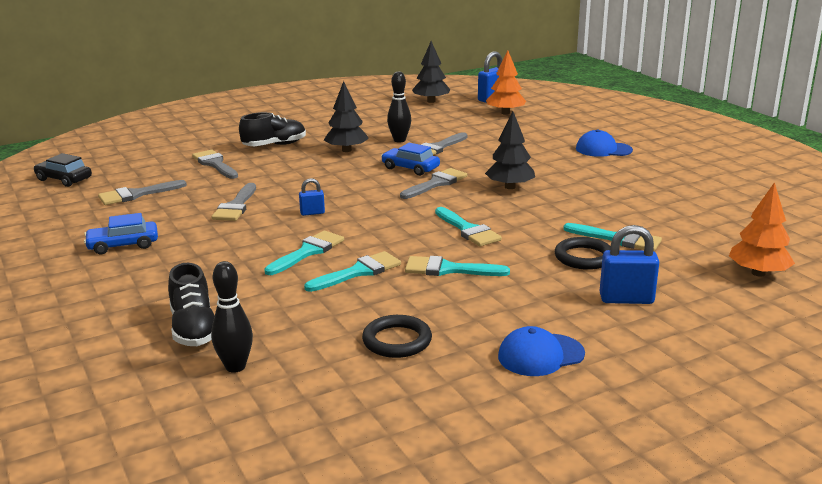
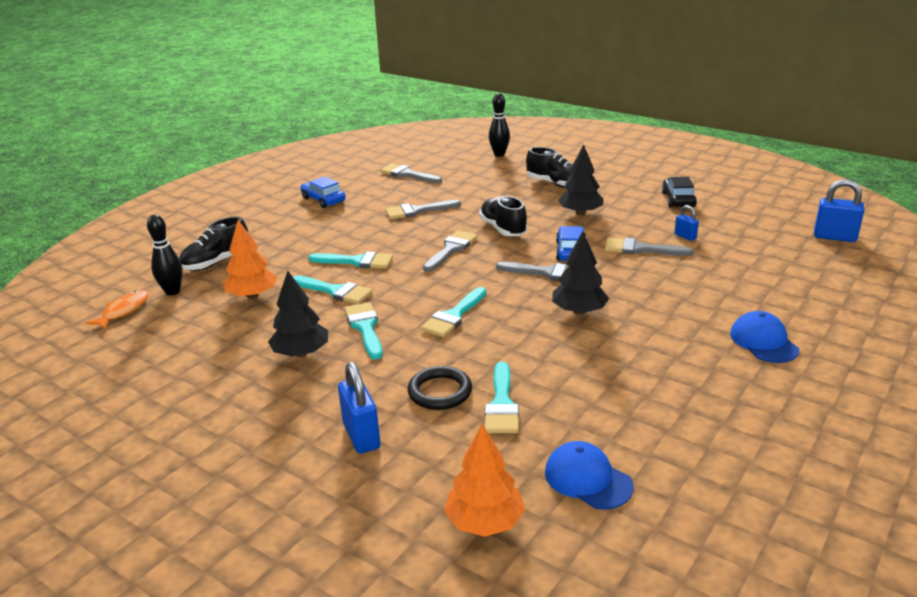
camera: 65 degrees right, 5 degrees up
black car [34,153,92,187] -> black car moved to [662,177,697,208]
grey brush [192,150,238,179] -> grey brush moved to [423,231,478,272]
blue padlock [299,178,325,216] -> blue padlock moved to [674,205,699,241]
black ring [362,315,432,358] -> none
black bowling pin [387,71,411,142] -> black bowling pin moved to [489,93,510,157]
black tree [412,41,451,103] -> black tree moved to [268,270,328,357]
orange tree [486,50,526,115] -> orange tree moved to [223,220,277,299]
blue cap [498,326,585,376] -> blue cap moved to [545,441,634,510]
none -> orange fish [86,290,149,329]
none -> black shoe [479,196,527,236]

